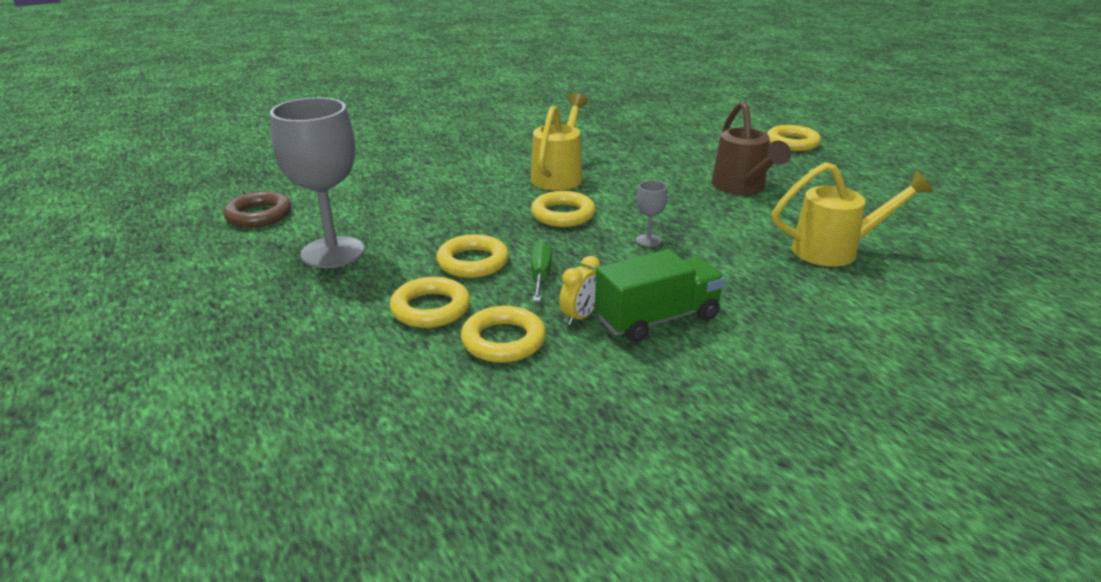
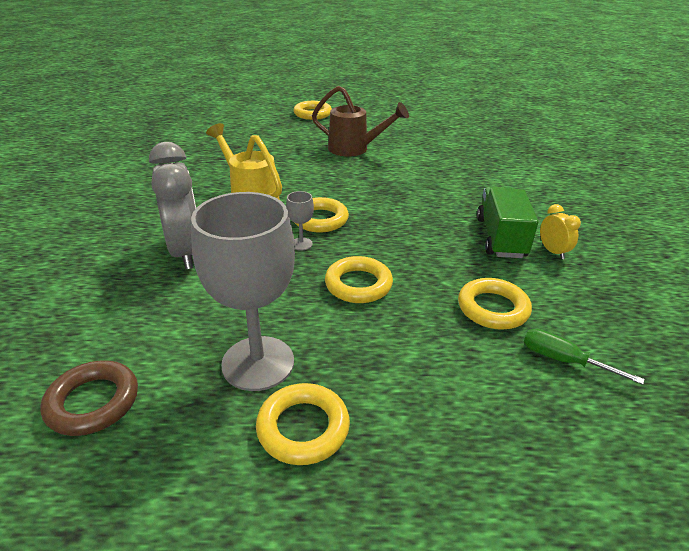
camera: 60 degrees left, 5 degrees up
yellow ring [390,277,470,328] -> yellow ring moved to [256,383,350,465]
green screwdriver [531,242,552,301] -> green screwdriver moved to [524,329,645,385]
yellow clock [559,256,601,325] -> yellow clock moved to [540,204,581,259]
grey goblet [636,180,667,247] -> grey goblet moved to [286,191,314,251]
yellow watering can [772,162,933,267] -> none
none -> grey clock [149,142,196,269]

